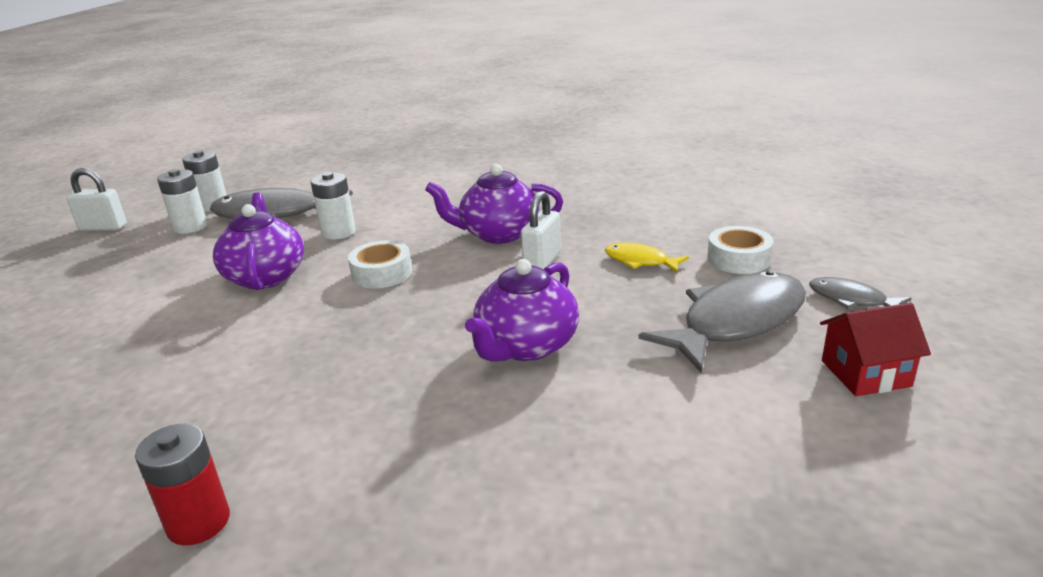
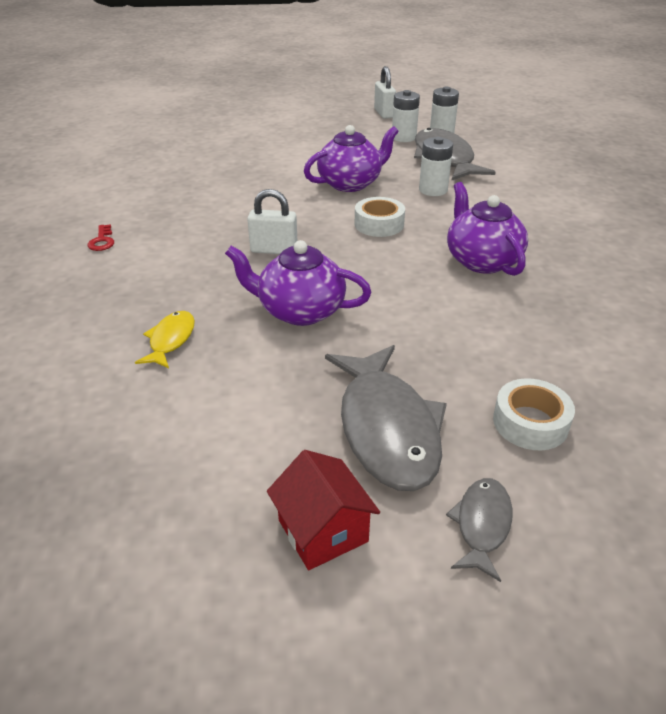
camera: 70 degrees right, 10 degrees up
red battery [135,424,230,546] -> red key [88,224,114,251]
white padlock [521,191,561,269] -> white padlock moved to [247,189,297,254]
yellow fish [605,243,689,273] -> yellow fish moved to [135,311,195,368]
grey fish [638,271,806,373] -> grey fish turned 45 degrees clockwise [325,345,447,491]

